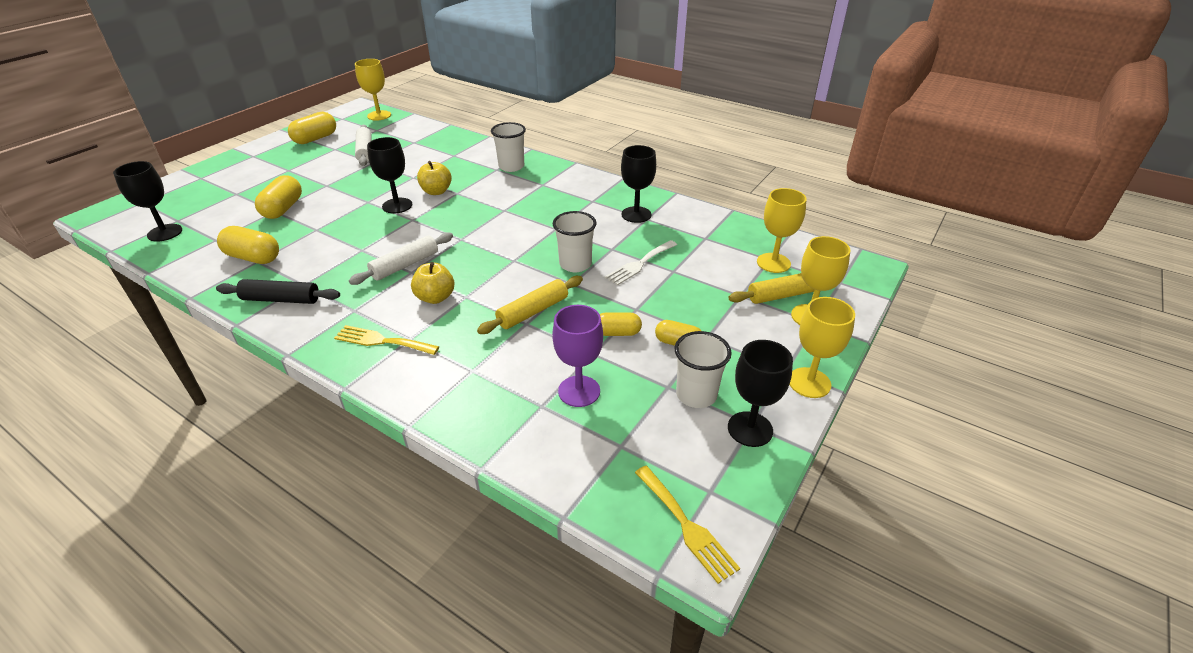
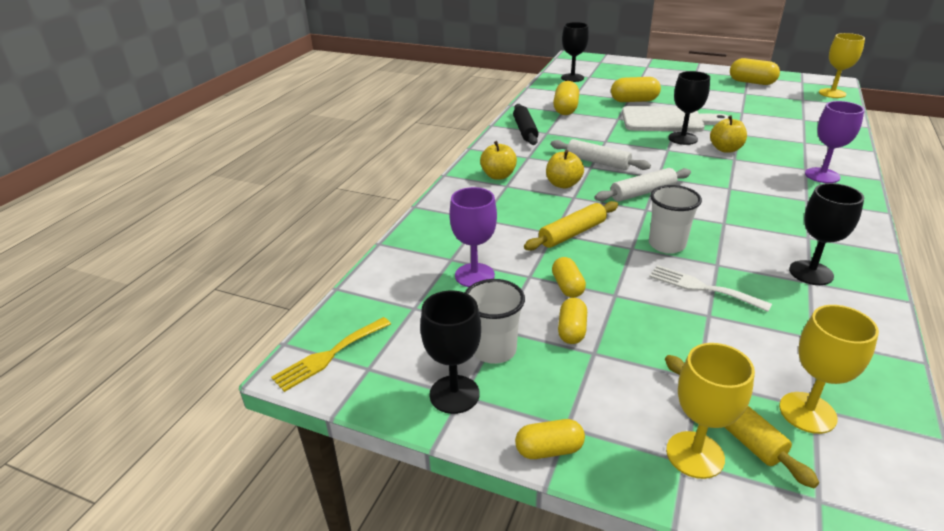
camera: 80 degrees right, 5 degrees down
yellow fork [334,325,439,355] -> yellow apple [480,141,517,180]
white rolling pin [355,125,372,166] -> white rolling pin moved to [595,168,691,202]
yellow rolling pin [477,276,583,334] -> yellow rolling pin turned 75 degrees counterclockwise [524,201,618,251]
white cup [491,122,526,172] -> purple goblet [805,101,865,183]
yellow goblet [789,297,855,398] -> yellow capsule [515,419,585,459]
none -> white cutting board [622,106,729,132]

